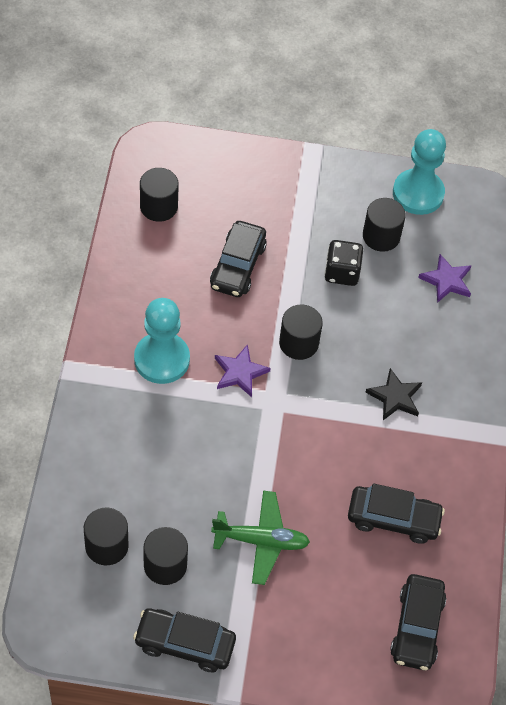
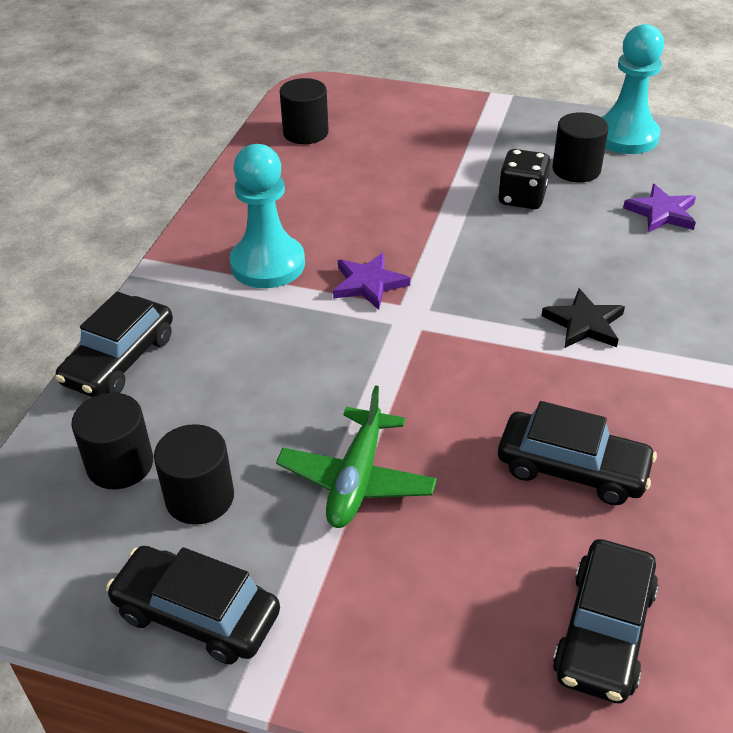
camera: 15 degrees right, 15 degrees down
black car [210,221,267,297] -> black car moved to [55,292,173,397]
green plane [211,491,310,585] -> green plane turned 90 degrees clockwise [276,385,437,528]
black cylinder [279,304,323,360] -> none

